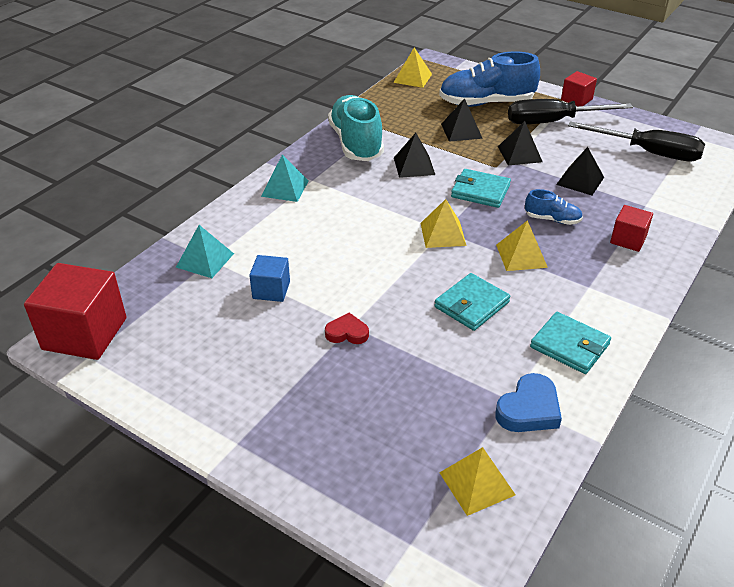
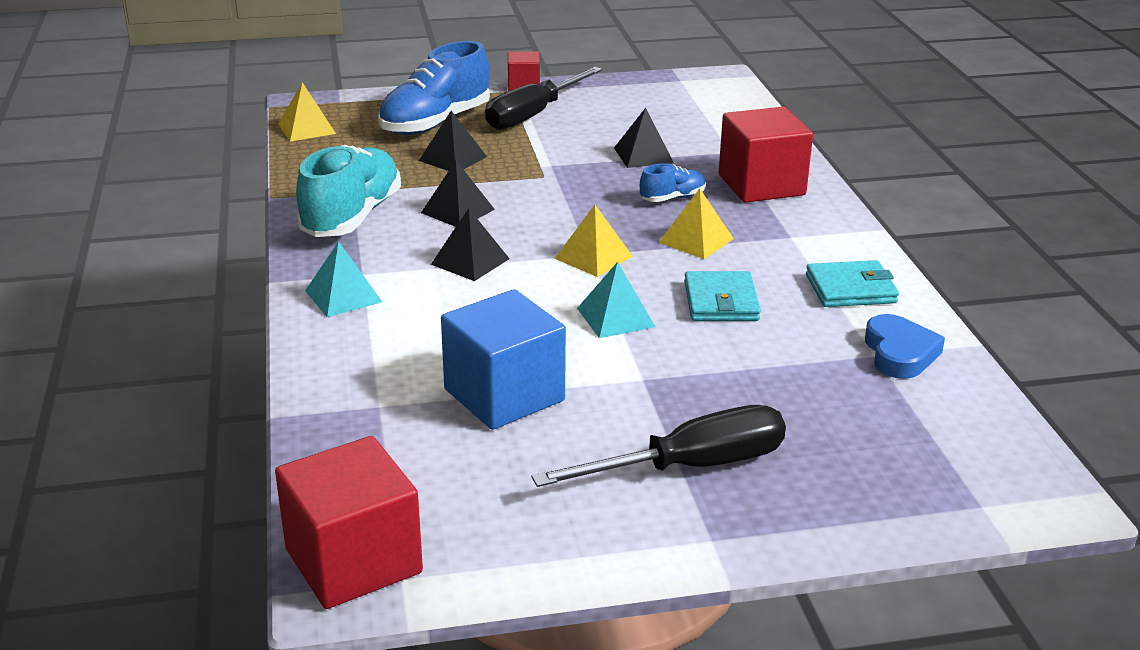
camera: 45 degrees left, 10 degrees down
turquoise pyramid [176,225,234,278] -> turquoise pyramid moved to [577,262,655,338]
blue cube [249,255,290,302] -> blue cube [441,289,566,430], size x1.86
red heart [325,313,369,344] -> none
turquoise shoe [328,95,384,161] -> turquoise shoe turned 75 degrees clockwise [296,145,401,237]
yellow pyramid [439,447,515,516] -> none
turquoise wallet [451,169,511,208] -> none
black pyramid [498,121,543,165] -> black pyramid moved to [431,208,510,281]
black screwdriver [568,121,705,161] -> black screwdriver moved to [531,405,786,487]
red cube [610,205,653,252] -> red cube [719,107,813,203], size x1.86

